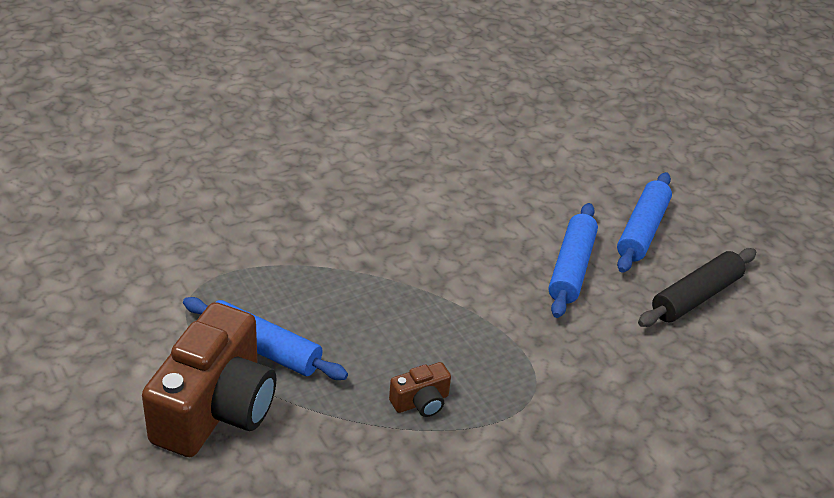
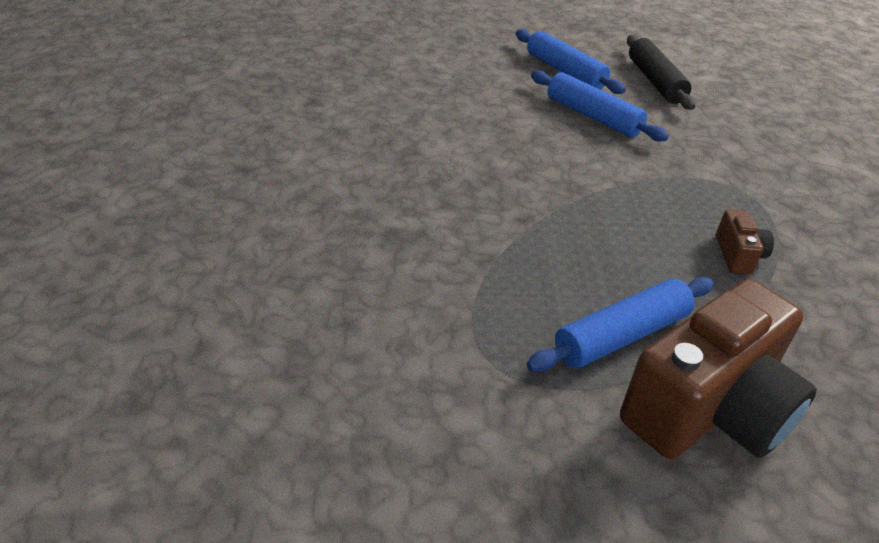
camera: 60 degrees left, 0 degrees up
brown camera [142,302,276,457] -> brown camera turned 90 degrees clockwise [620,279,817,459]

